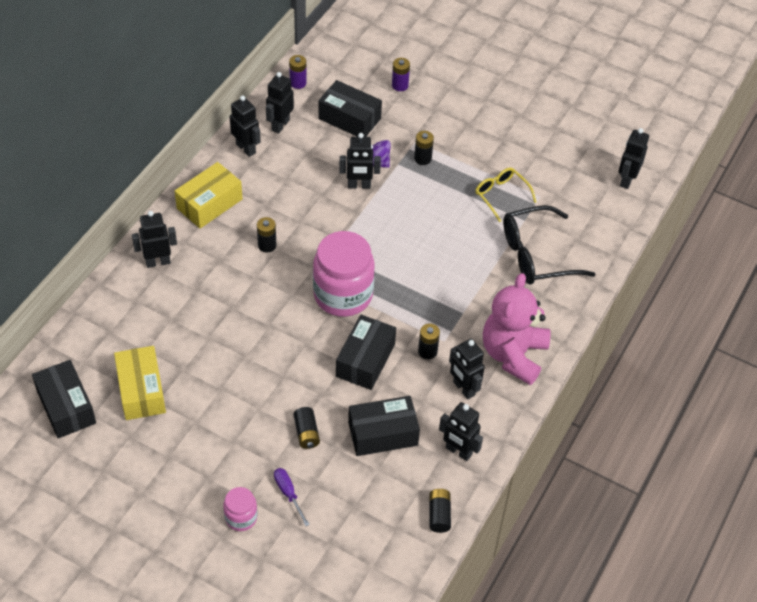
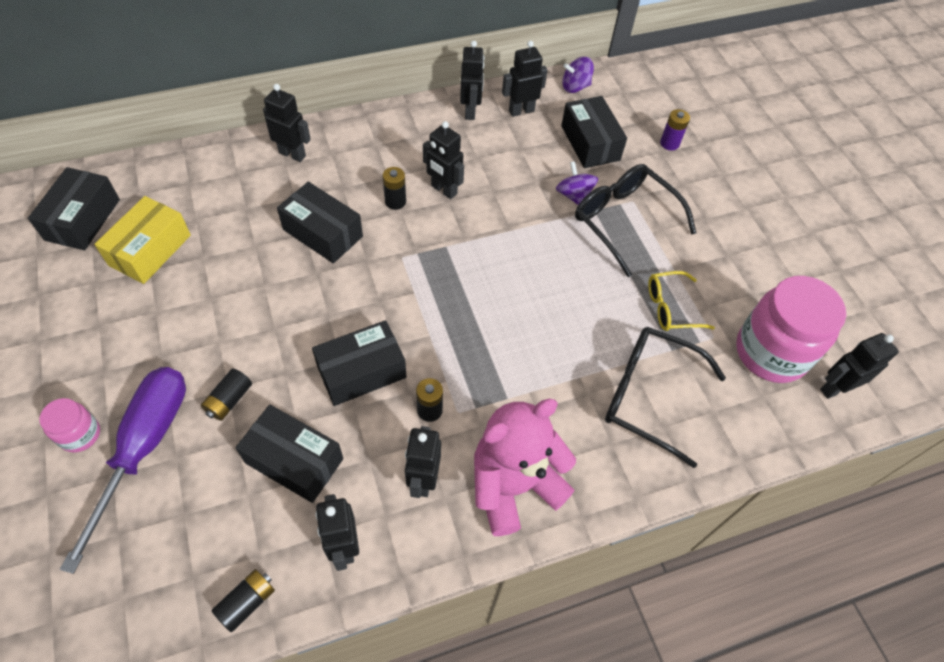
camera: 40 degrees right, 5 degrees up
yellow box [175,162,243,228] -> none
purple screwdriver [274,468,310,526] -> purple screwdriver [60,367,186,574], size x2.35
purple battery [289,55,307,89] -> purple spinning top [562,57,594,93]
pink jar [313,231,375,317] -> pink jar moved to [736,276,846,383]
black robot [339,133,381,189] -> black robot moved to [423,121,464,199]
black battery [414,131,434,165] -> black glasses [575,164,696,277]
yellow glasses [475,167,537,222] -> yellow glasses turned 105 degrees counterclockwise [648,271,715,331]
none -> black box [277,182,363,263]

